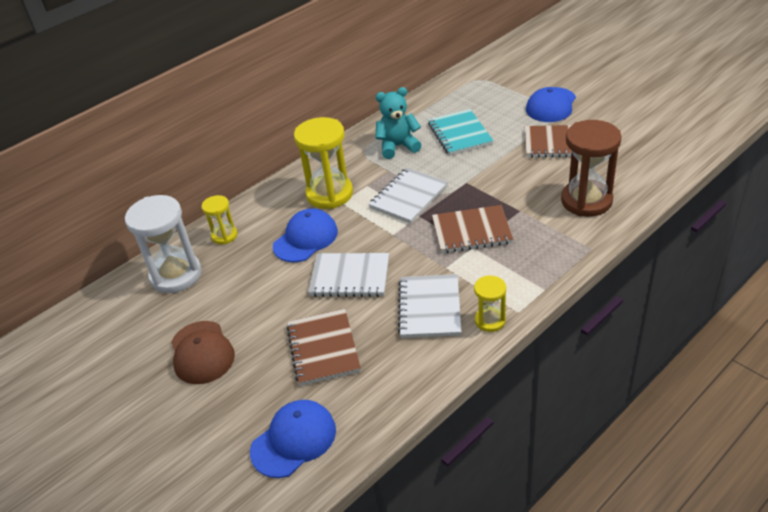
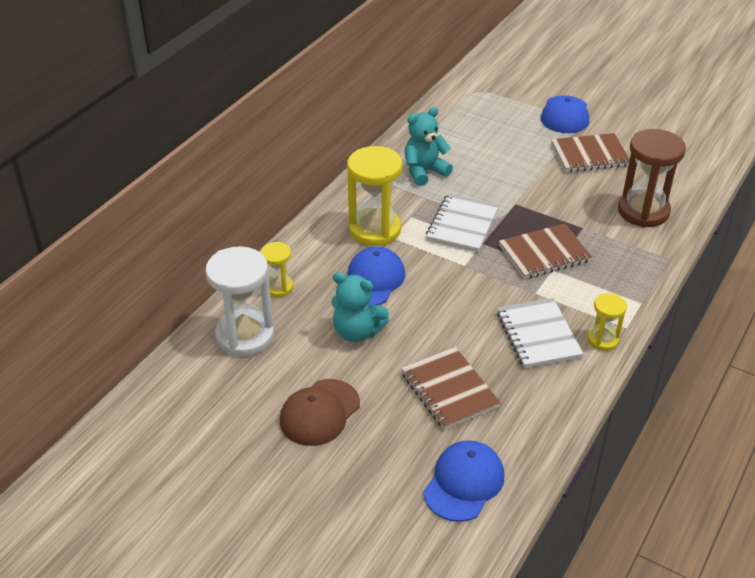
camera: 20 degrees left, 0 degrees up
brown cap [171,321,235,384] -> brown cap turned 75 degrees clockwise [280,379,360,446]
white notebook [308,253,389,297] -> none
turquoise notebook [428,109,494,156] -> none
none -> turquoise teddy bear [331,272,389,342]

